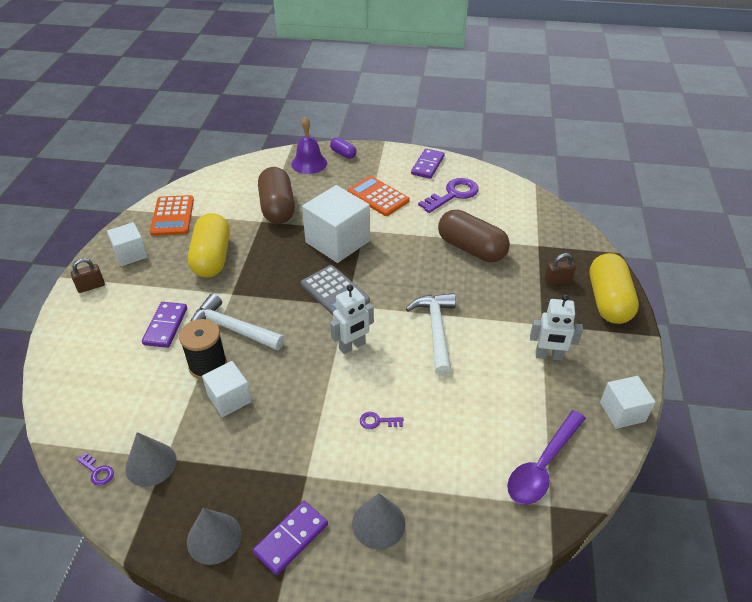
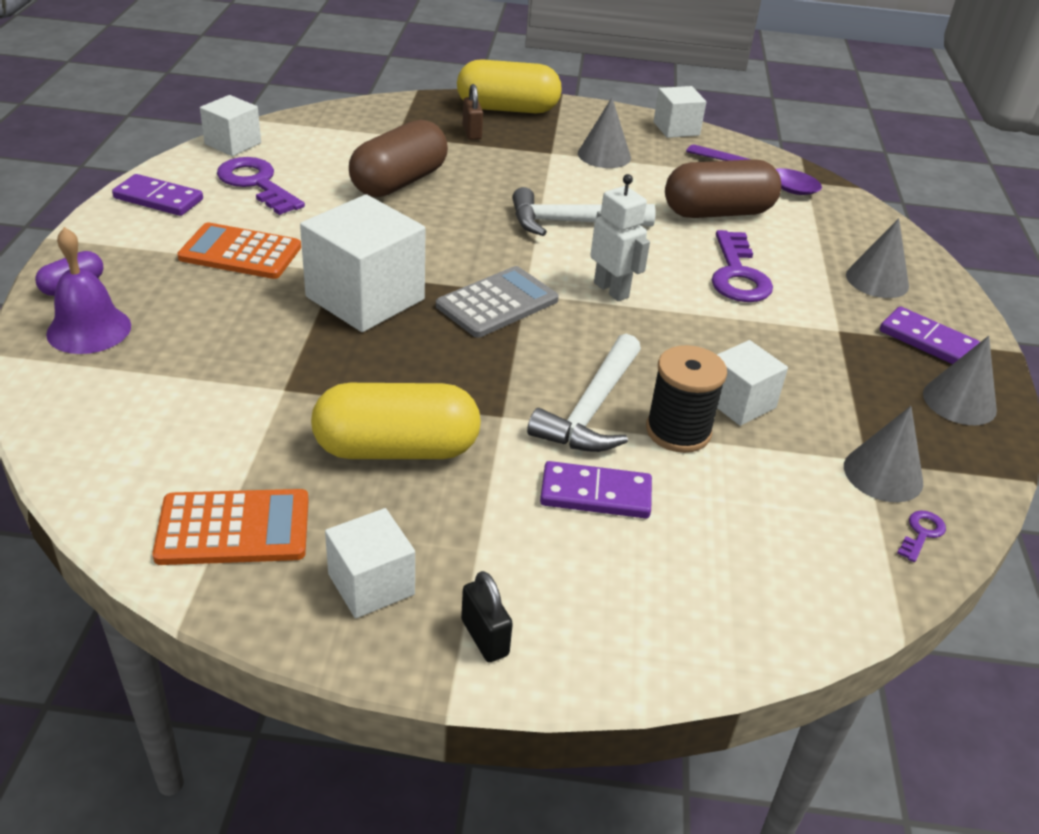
camera: 95 degrees left, 5 degrees down
brown padlock [71,258,105,293] -> black padlock [461,571,513,662]
brown capsule [258,167,295,224] -> brown capsule moved to [665,159,781,218]
orange calculator [347,176,410,216] -> orange calculator turned 60 degrees clockwise [177,222,301,279]
purple key [360,412,404,429] -> purple key [712,230,773,302], size x2.18
white robot [530,294,583,361] -> grey cone [578,98,631,168]
none -> white cube [200,95,261,156]

